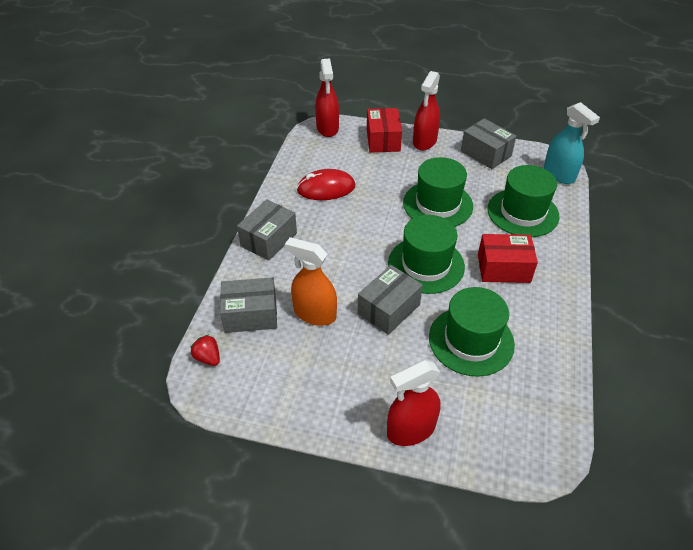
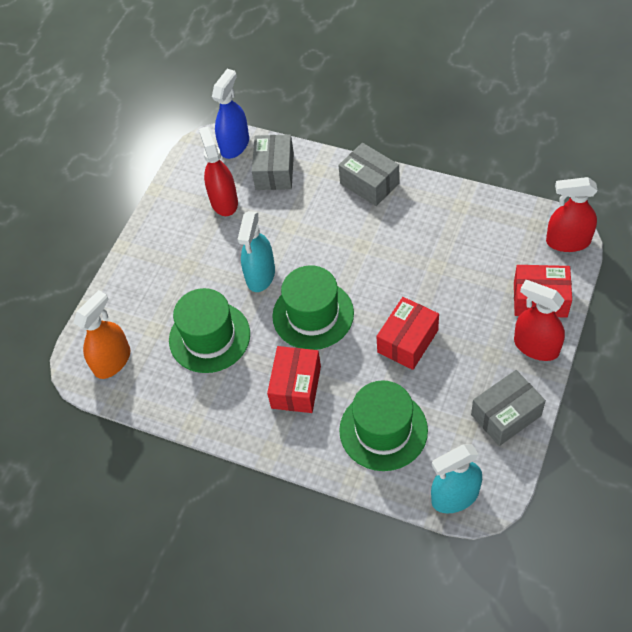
camera: 105 degrees right, 10 degrees up
red strawberry [190,334,220,366] -> blue spray bottle [212,69,249,159]
orange spray bottle [285,237,337,326] -> orange spray bottle moved to [73,290,130,379]
red mouse [297,169,355,200] -> none
grey box [358,265,423,335] -> turquoise spray bottle [238,211,275,292]
red spray bottle [387,360,441,446] -> red spray bottle moved to [199,126,238,216]
green hat [403,157,473,227] -> red box [376,297,439,370]

